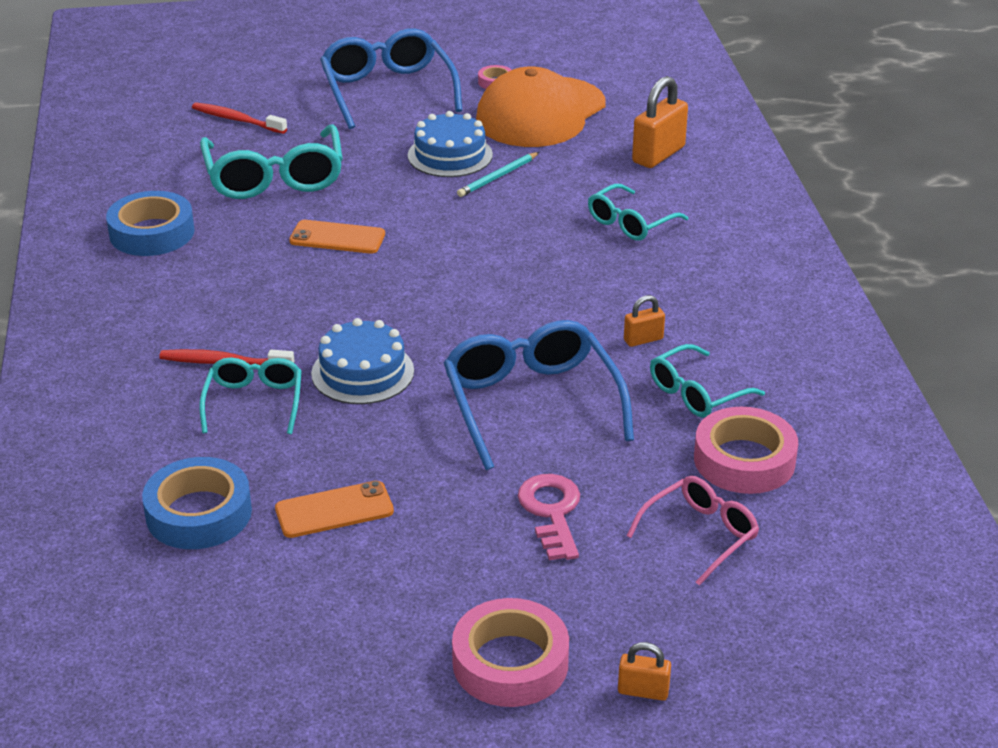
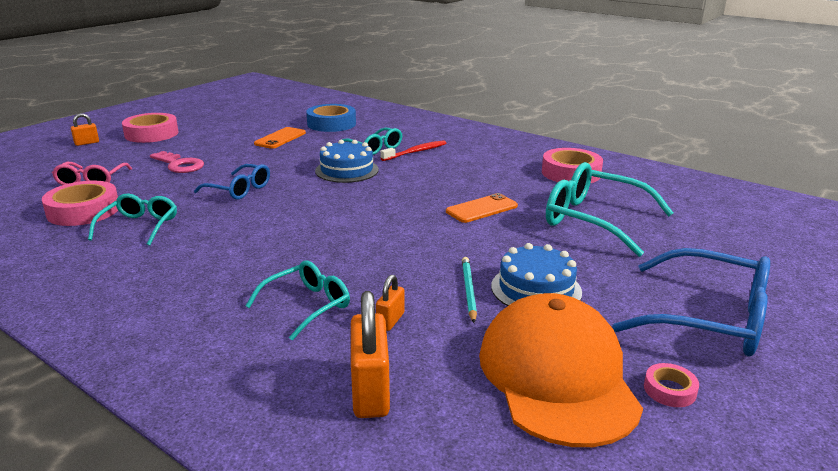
camera: 135 degrees right, 10 degrees down
blue tape [106,191,195,256] -> pink tape [542,148,603,183]
red toothbrush [192,103,287,134] -> none
blue glasses [444,320,634,470] -> blue glasses [194,164,270,200], size x0.58
turquoise glasses [588,184,688,241] -> turquoise glasses turned 45 degrees clockwise [246,260,350,340]
orange padlock [624,295,665,347] -> orange padlock moved to [376,275,405,331]

